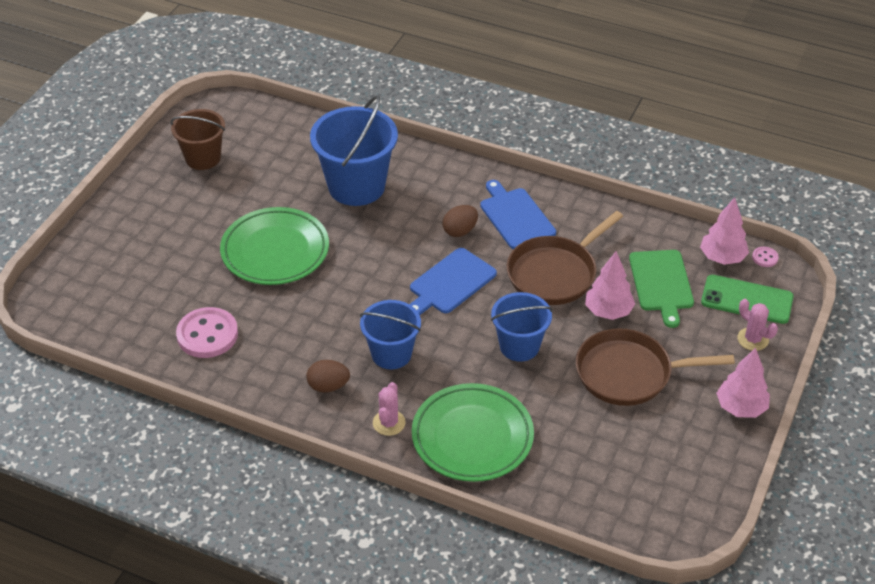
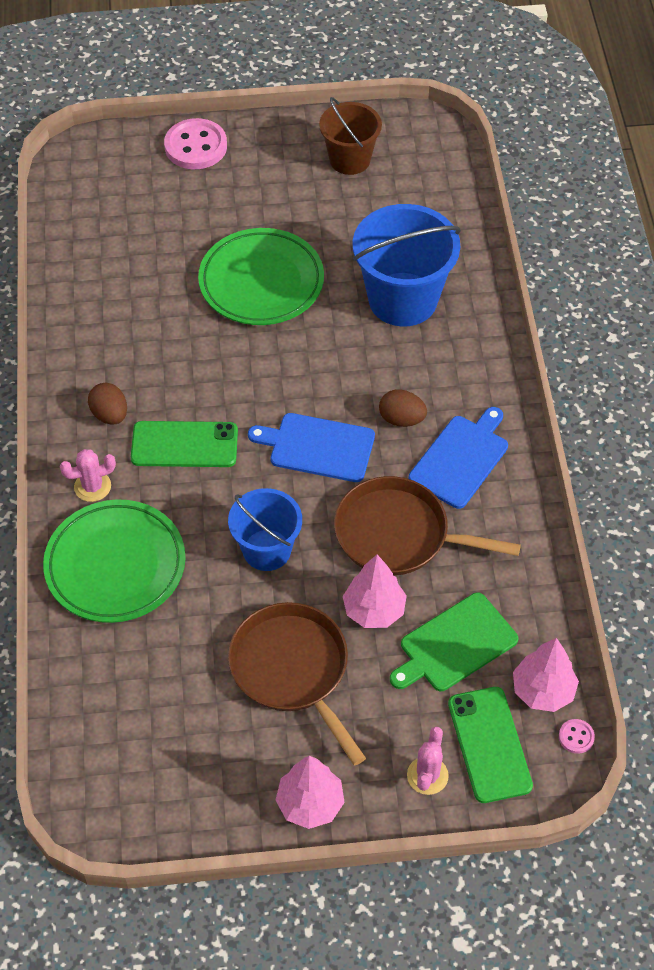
camera: 60 degrees right, 10 degrees up
pink button [176,307,238,358] -> pink button moved to [164,118,227,169]
blue bucket [360,300,421,369] -> green phone [131,421,238,467]

